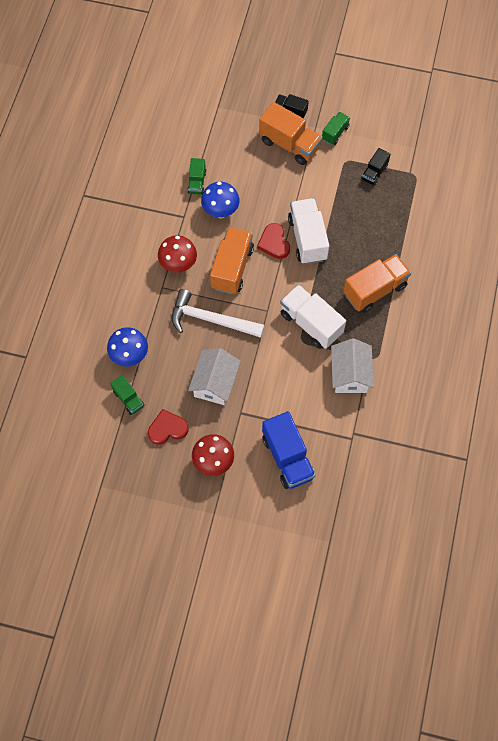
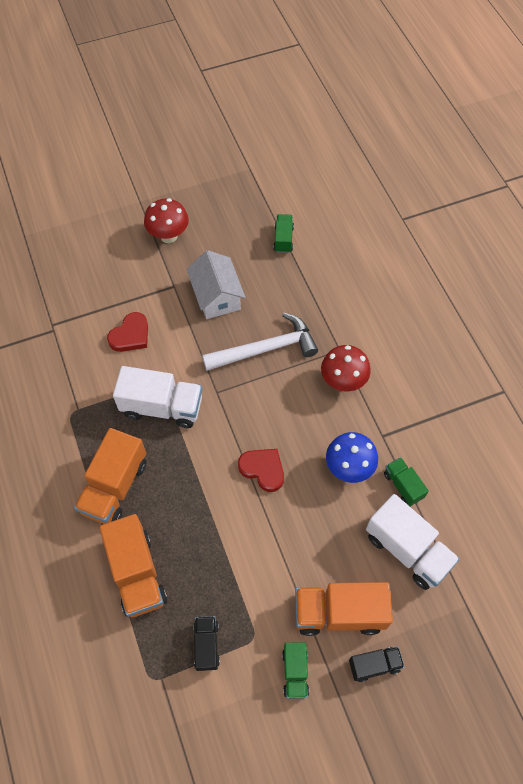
camera: 145 degrees right, 5 degrees down
blue mushroom [107,327,148,366] -> none
green truck [110,375,144,415] -> green truck turned 75 degrees clockwise [273,214,294,253]
red heart [148,409,189,445] -> red heart moved to [107,312,148,352]
orange truck [210,227,254,294] -> orange truck moved to [100,514,167,617]
blue truck [262,411,315,489] -> none
white truck [288,198,329,264] -> white truck moved to [366,494,460,590]
white house [331,338,374,393] -> none

